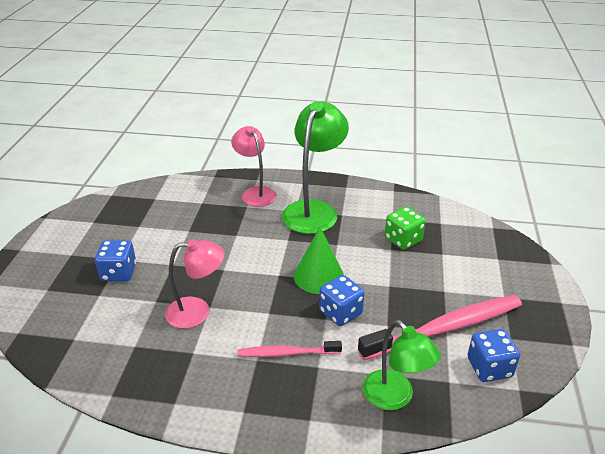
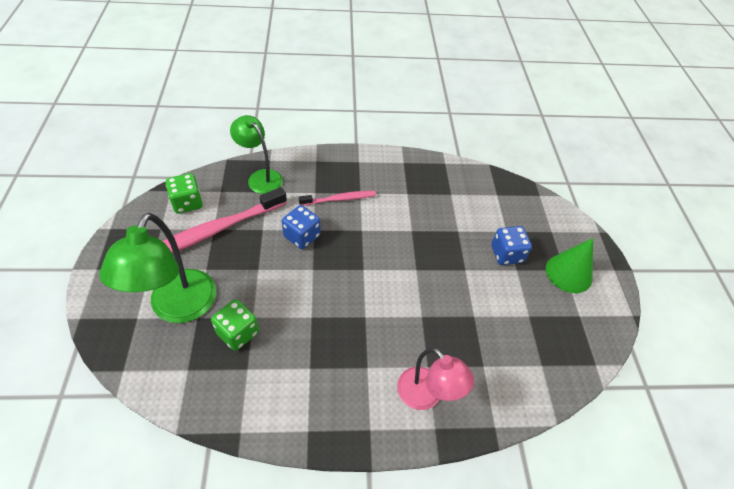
camera: 165 degrees right, 15 degrees up
pink lamp [165,239,225,329] -> none
green lamp [282,101,349,234] -> green lamp moved to [100,213,216,323]
green cone [294,227,344,294] -> green cone moved to [546,238,593,293]
blue dice [468,329,520,382] -> green dice [166,173,203,214]

